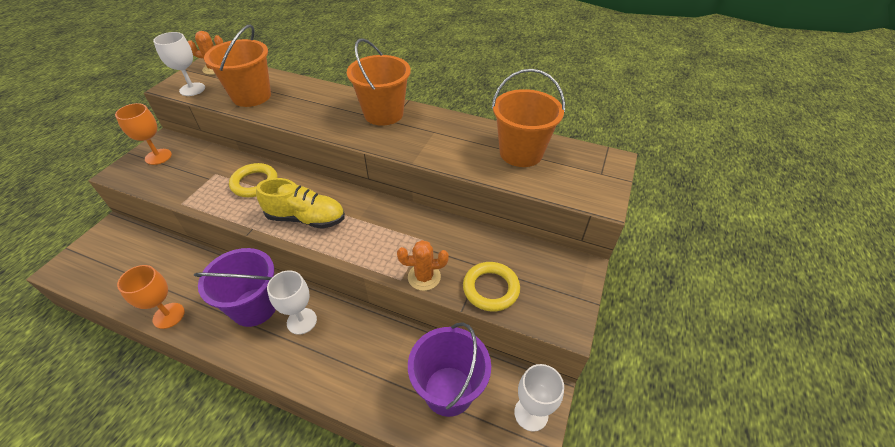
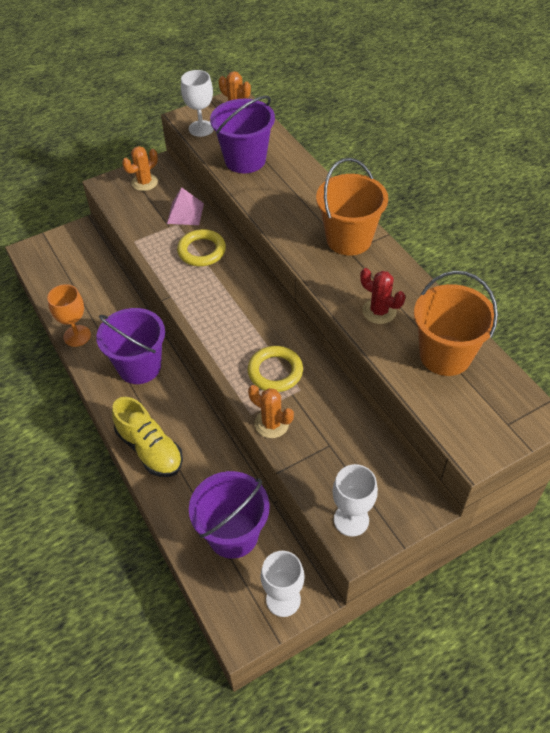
camera: 40 degrees right, 5 degrees up
orange goblet [115,103,172,165] -> orange cactus [122,146,158,191]
orange bucket [204,25,271,107] -> purple bucket [210,96,275,173]
yellow shoe [256,178,345,229] -> yellow shoe moved to [112,397,183,477]
white goblet [267,270,317,335] -> white goblet moved to [333,464,378,537]
yellow ring [463,262,520,312] -> yellow ring moved to [248,346,303,392]
none -> pink pyramid [167,187,204,225]
none -> red cactus [360,268,405,324]

